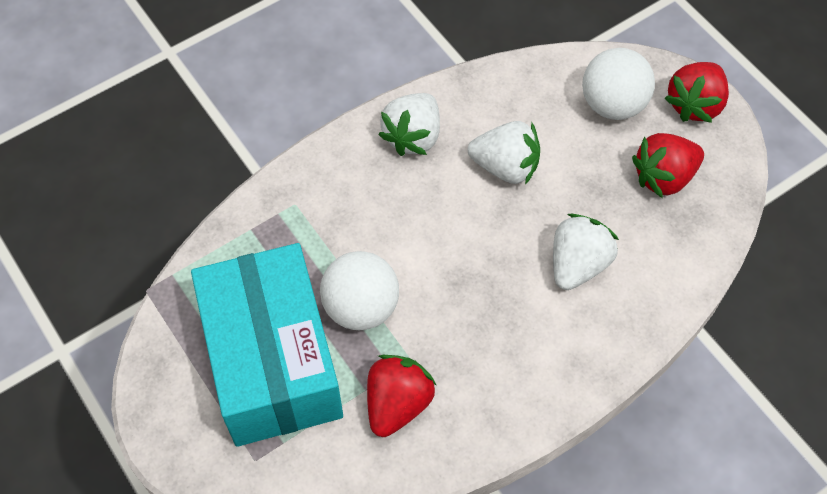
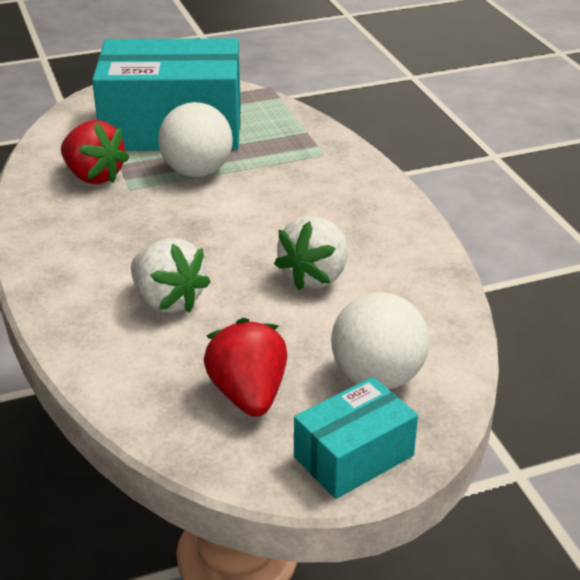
camera: 105 degrees right, 25 degrees down
white strawberry [379,93,440,156] -> none
red strawberry [664,62,729,123] -> turquoise box [294,377,418,499]

